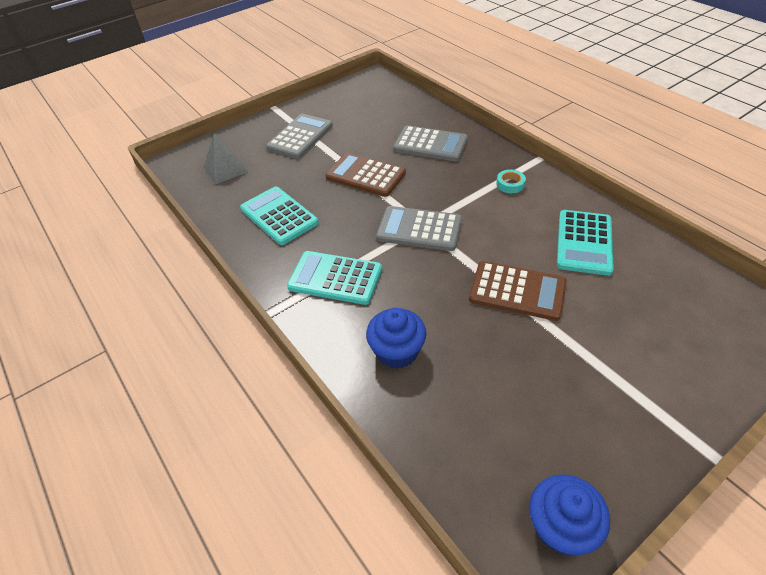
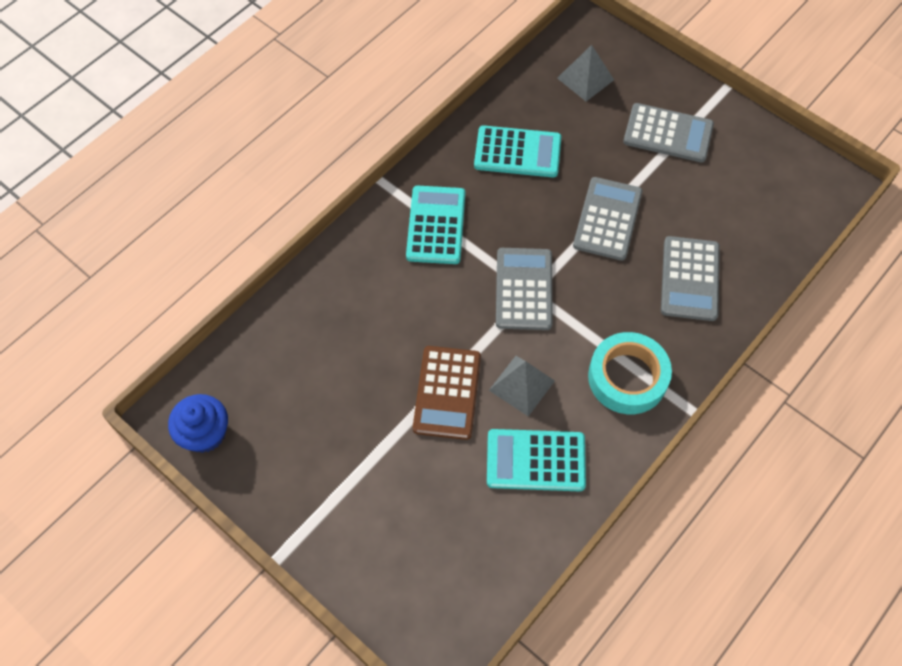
camera: 75 degrees right, 15 degrees up
turquoise calculator [240,186,319,245] -> turquoise calculator turned 60 degrees clockwise [474,125,561,177]
brown calculator [325,152,406,197] -> grey calculator [573,177,642,261]
blue cupcake [366,308,426,369] -> none
turquoise tape [496,169,526,193] -> turquoise tape [588,332,672,414], size x2.24
none -> grey pyramid [489,356,555,416]

